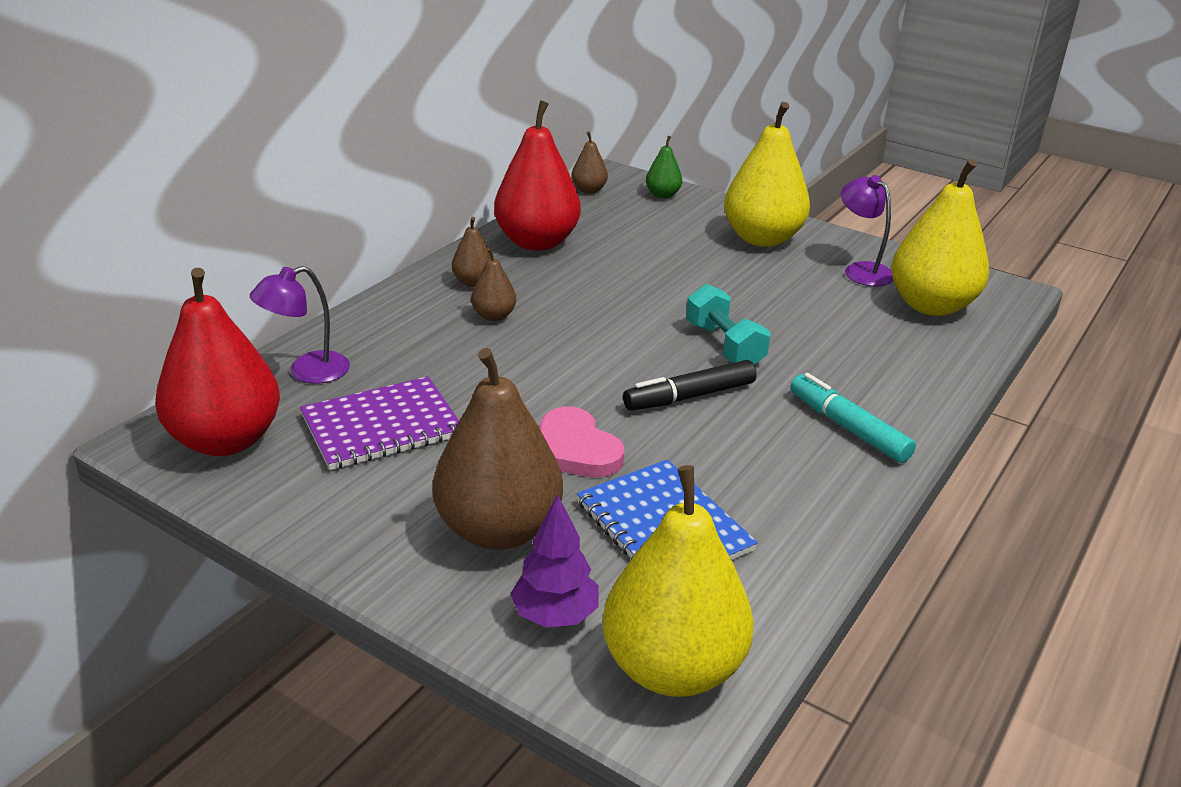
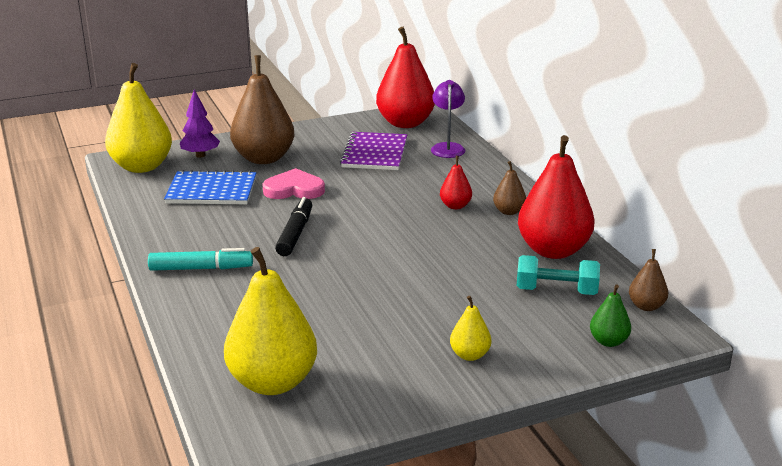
camera: 125 degrees right, 5 degrees down
brown pear [471,248,516,321] -> red pear [440,156,472,209]
turquoise dumbbell [686,284,771,365] -> turquoise dumbbell moved to [517,255,600,295]
yellow pear [724,102,810,247] -> yellow pear [450,296,491,361], size x0.47
purple lamp [841,175,894,287] -> none

